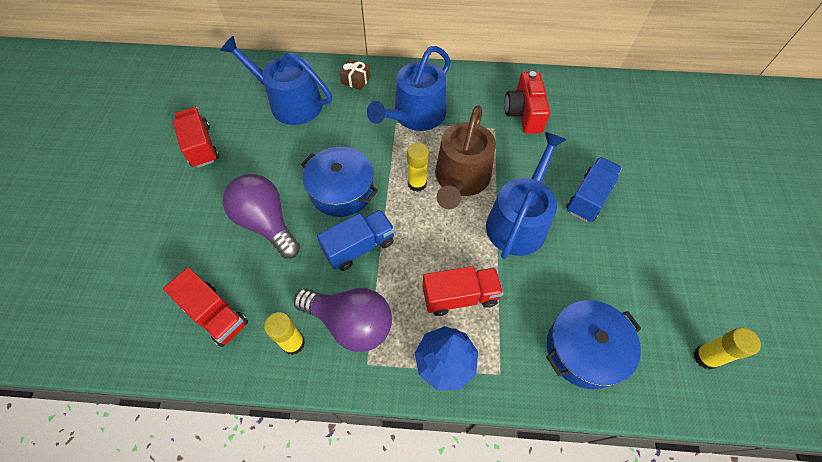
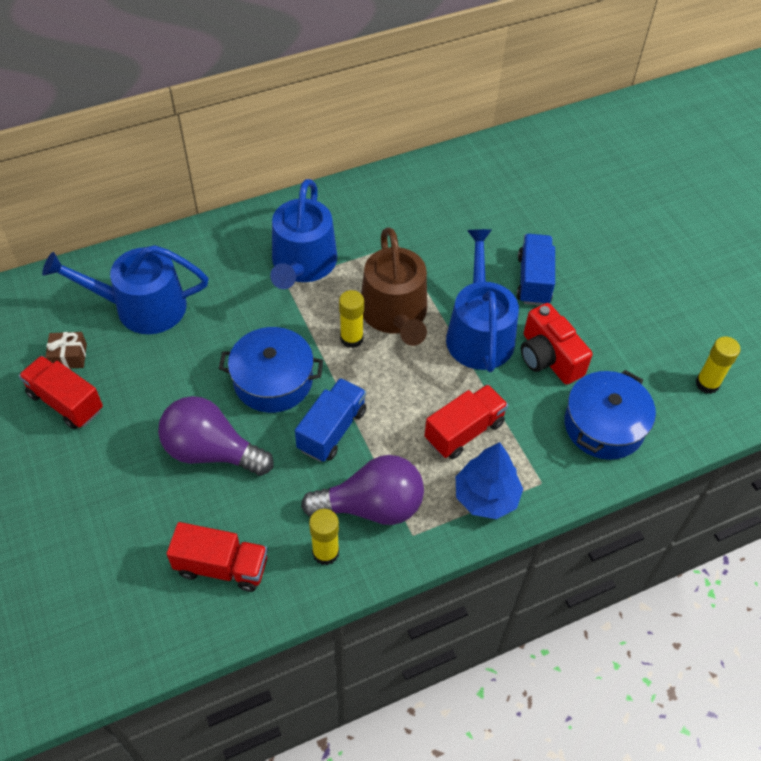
camera: 30 degrees left, 5 degrees down
brown gift [339,59,371,90] -> brown gift moved to [45,332,87,369]
red camera [504,71,550,134] -> red camera moved to [521,303,593,385]

